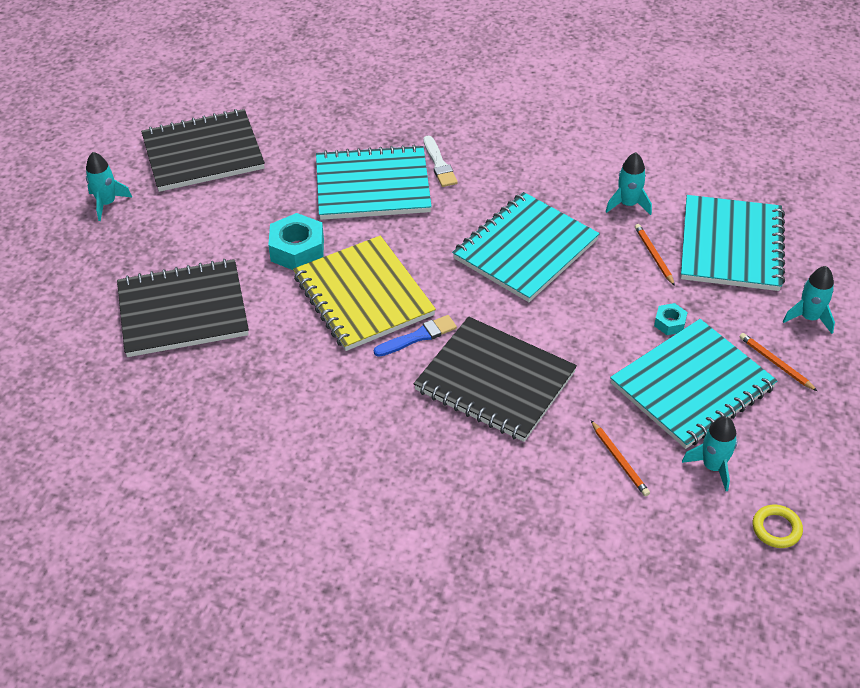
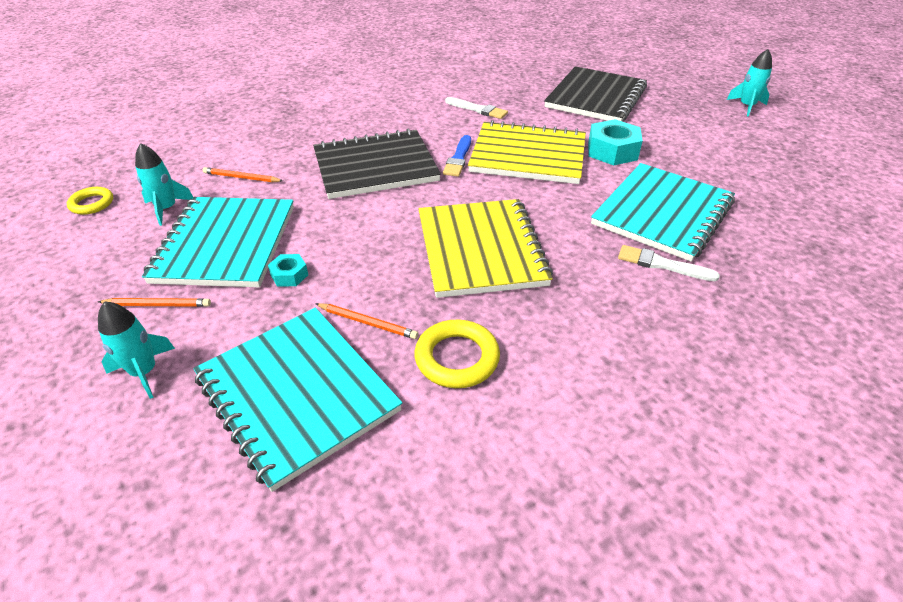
camera: 130 degrees right, 5 degrees down
black notebook [141,109,265,192] -> none
turquoise notebook [452,192,600,302] -> yellow notebook [418,199,553,298]
turquoise rocket [606,152,652,215] -> yellow ring [414,320,500,388]
none -> white brush [445,97,508,119]

